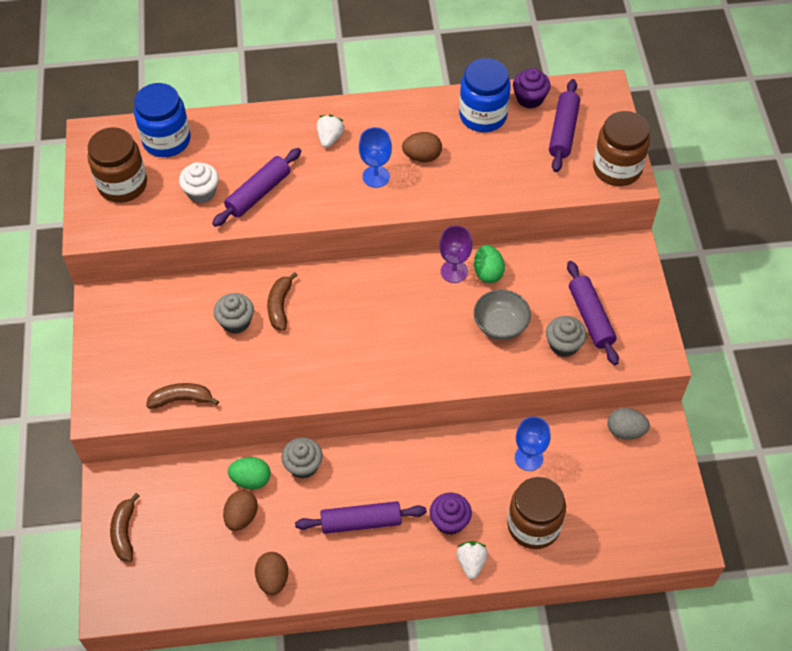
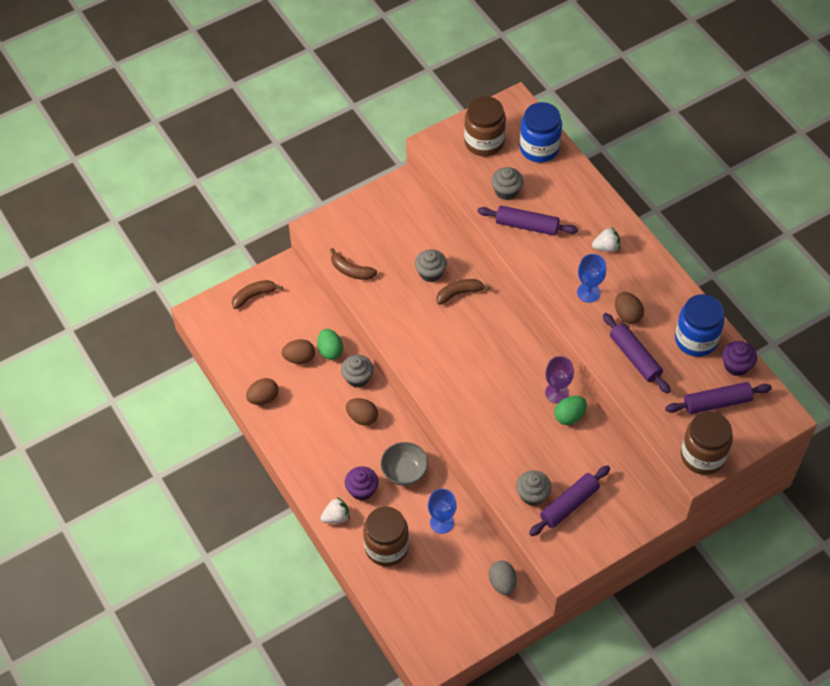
camera: 65 degrees right, 0 degrees up
brown banana [146,383,219,409] -> brown banana turned 150 degrees clockwise [330,248,377,280]
white cupcake [179,162,219,203] -> grey cupcake [491,167,523,200]
purple rolling pin [295,501,427,534] -> purple rolling pin moved to [603,313,671,394]
grey bowl [474,289,531,340] -> grey bowl moved to [381,442,428,486]
none -> brown egg [346,398,378,426]

